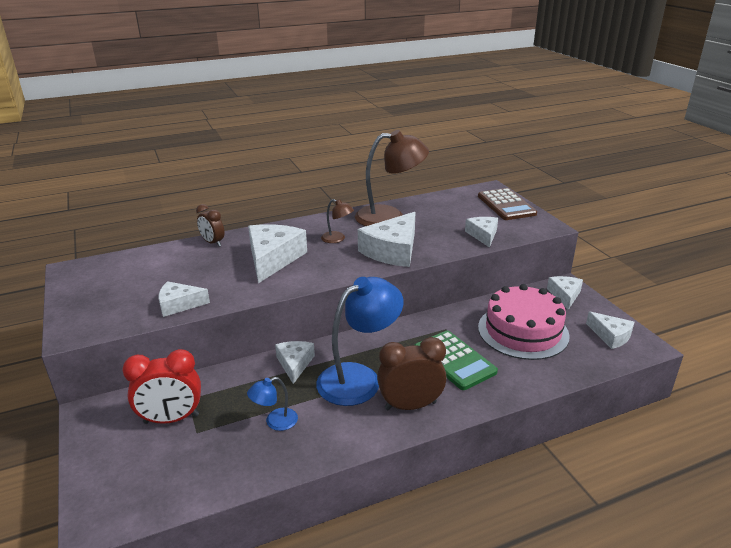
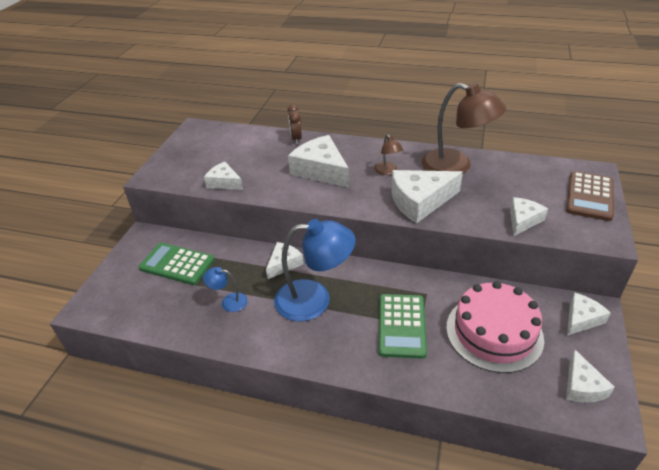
camera: 40 degrees right, 10 degrees up
red clock [122,349,201,424] -> green calculator [139,243,214,285]
white cheese [248,224,307,283] -> white cheese turned 90 degrees counterclockwise [288,135,349,188]
brown clock [377,337,447,410] -> none

